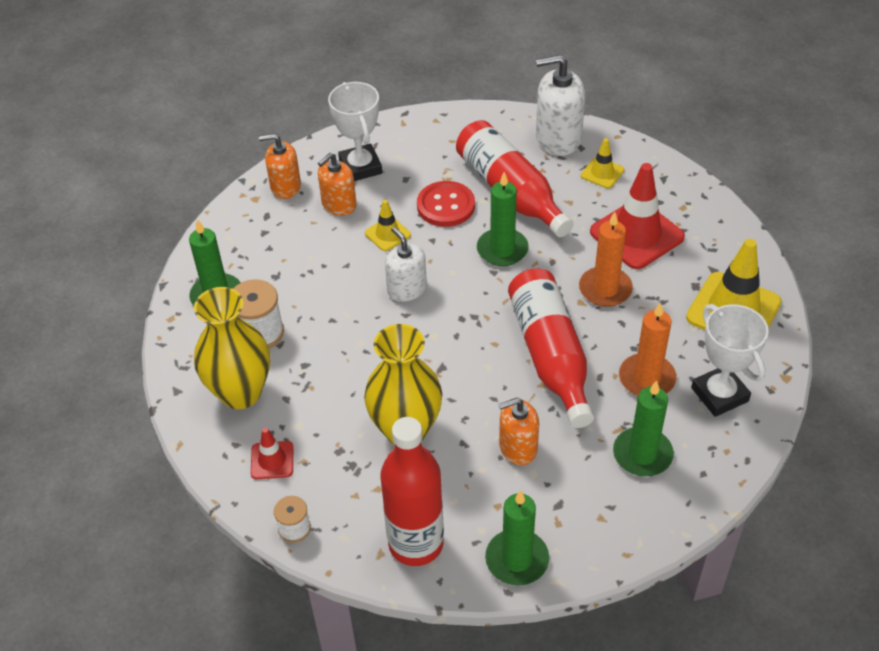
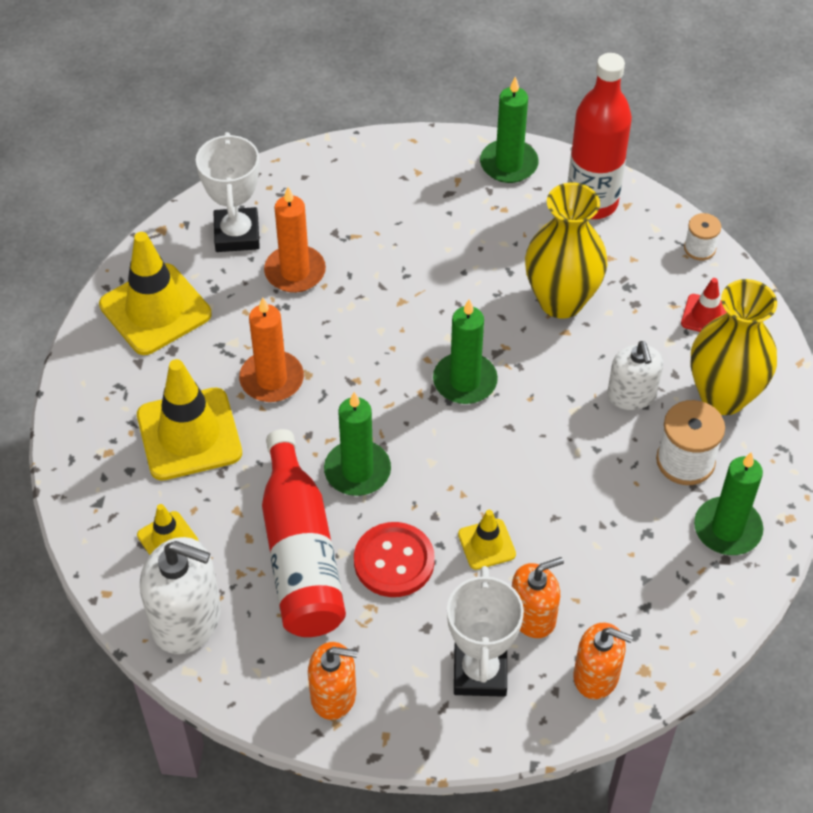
camera: 160 degrees left, 5 degrees up
white soap dispenser [385,227,427,302] -> white soap dispenser moved to [607,341,663,410]
orange soap dispenser [498,398,539,465] -> orange soap dispenser moved to [308,642,358,720]
red bottle [508,269,594,428] -> none
red traffic cone [590,163,685,269] -> yellow traffic cone [137,359,242,481]
green candle [613,380,674,477] -> green candle moved to [433,299,498,404]

